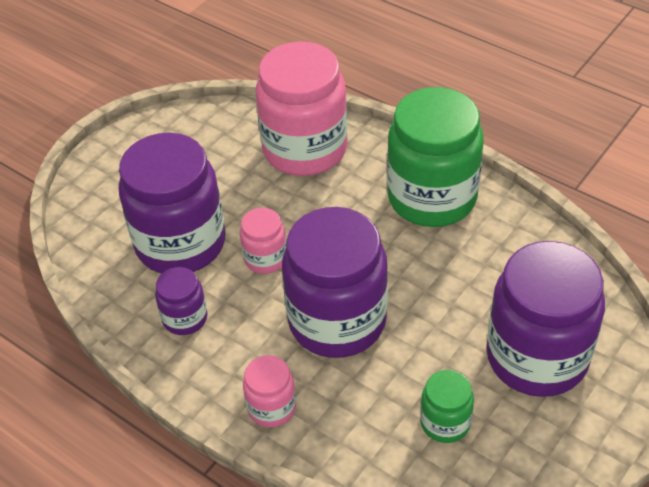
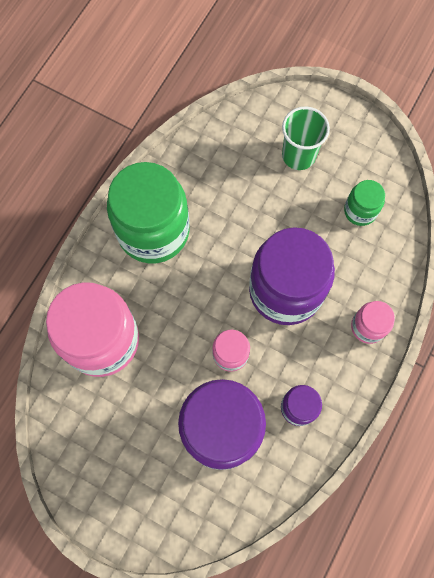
camera: 100 degrees left, 25 degrees up
purple jar [486,241,605,397] -> green cup [282,106,330,170]

